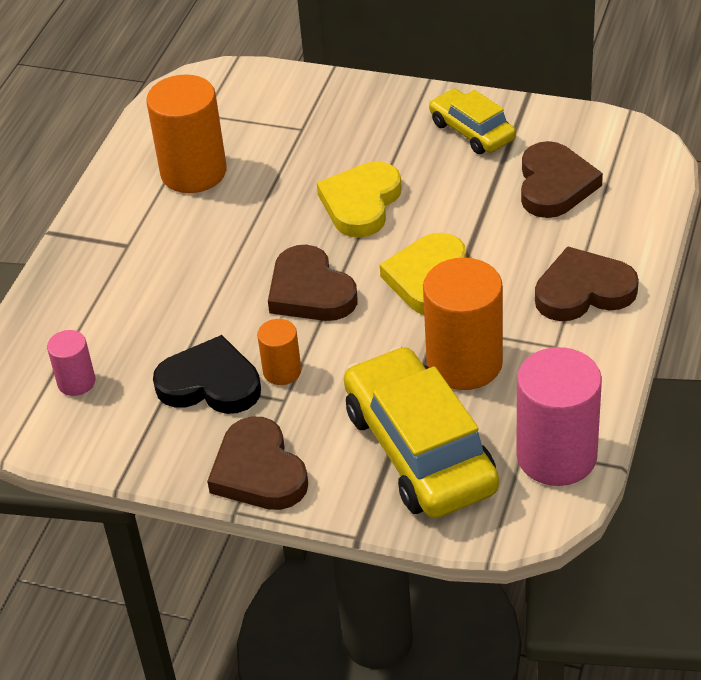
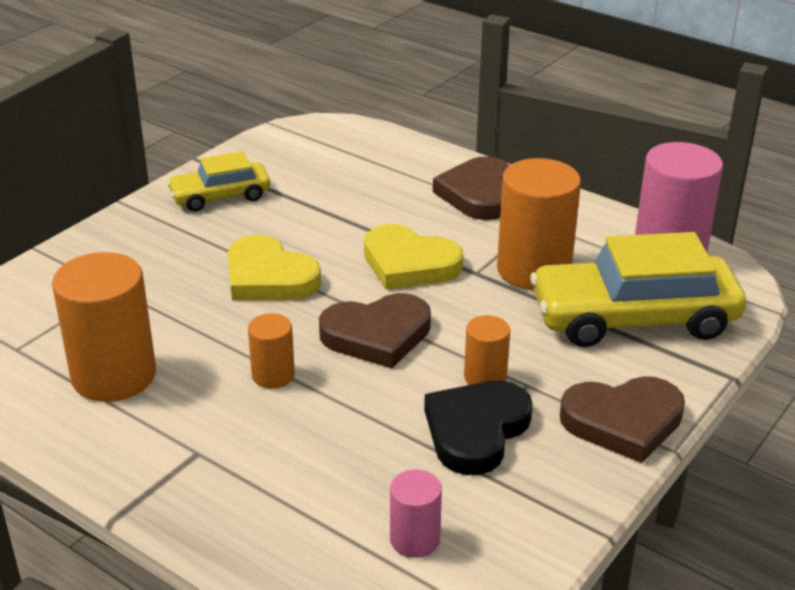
camera: 75 degrees left, 10 degrees down
brown heart [521,141,603,218] -> none
none -> orange cylinder [248,313,295,389]

